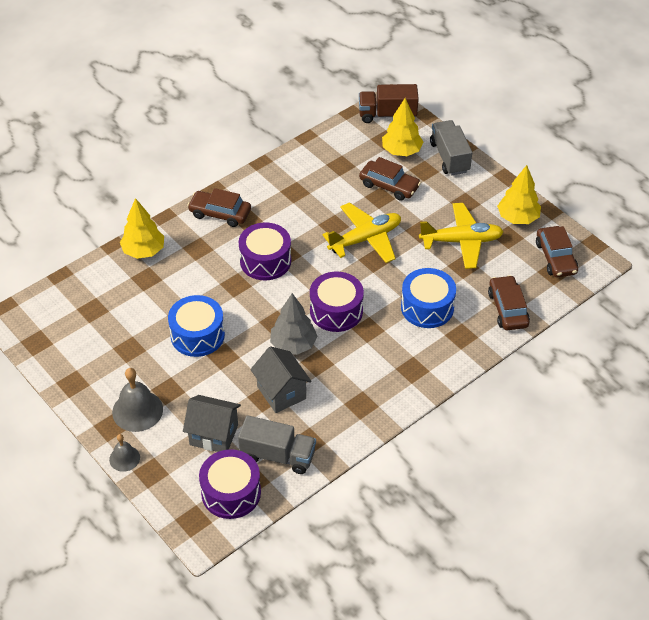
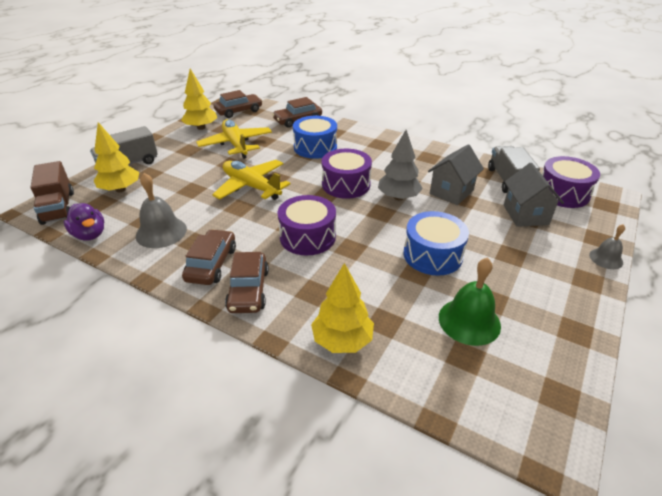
camera: 110 degrees left, 10 degrees down
grey bell [112,368,163,432] -> grey bell moved to [136,173,187,248]
brown car [359,157,421,201] -> brown car moved to [182,229,236,285]
none -> purple duck [64,203,105,241]
none -> green bell [439,258,501,346]

